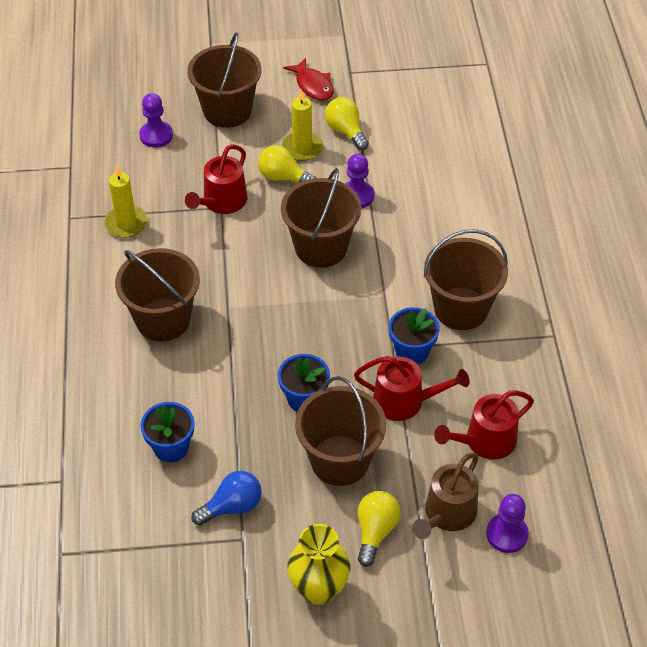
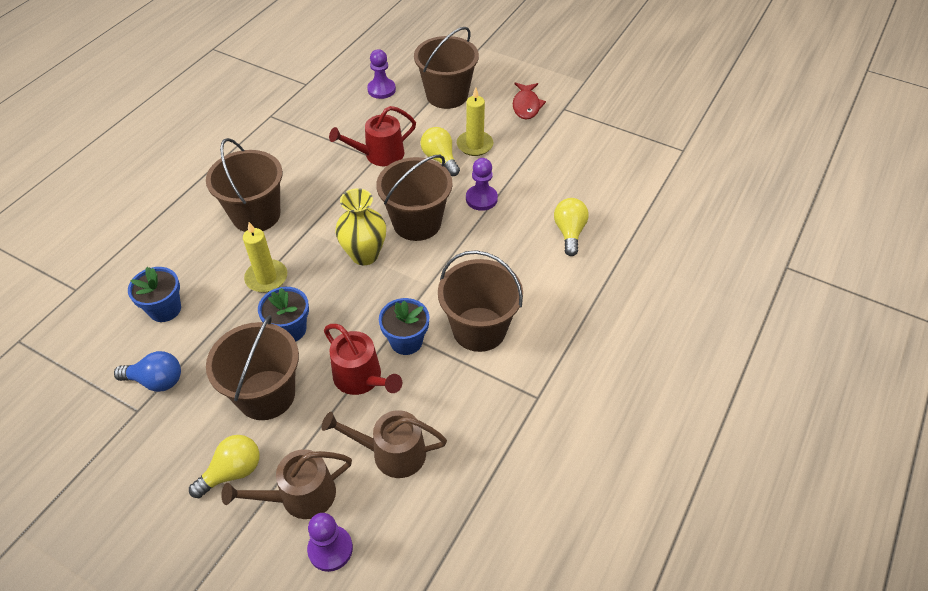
camera: 35 degrees right, 0 degrees up
yellow candle [104,166,148,238] -> yellow candle moved to [243,222,287,293]
yellow vase [287,524,350,605] -> yellow vase moved to [335,188,386,265]
yellow light bulb [325,97,369,150] -> yellow light bulb moved to [554,198,589,256]
red watering can [434,390,534,460] -> brown watering can [322,410,447,478]

